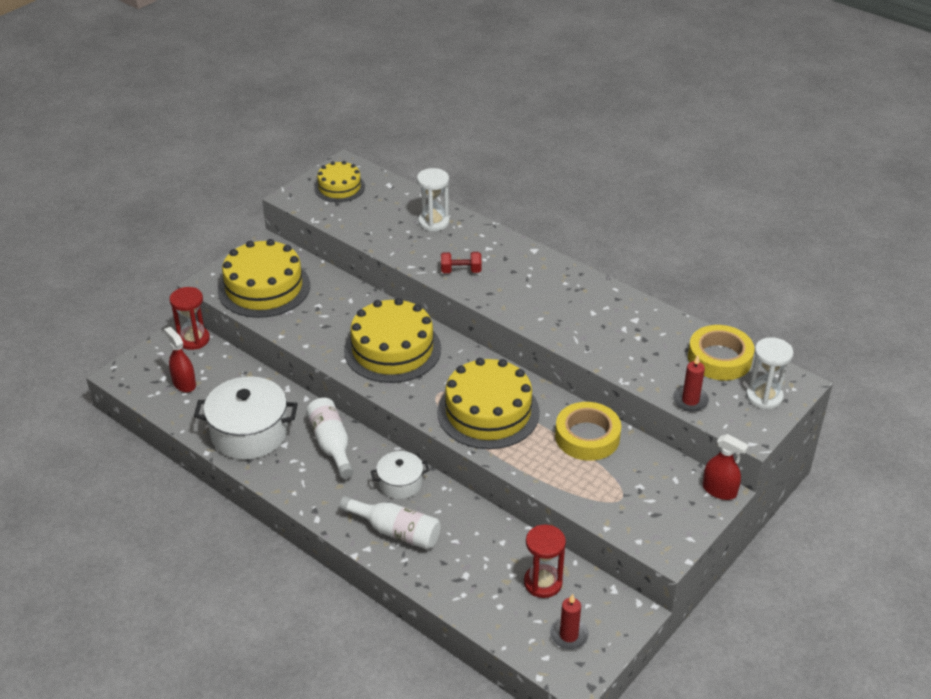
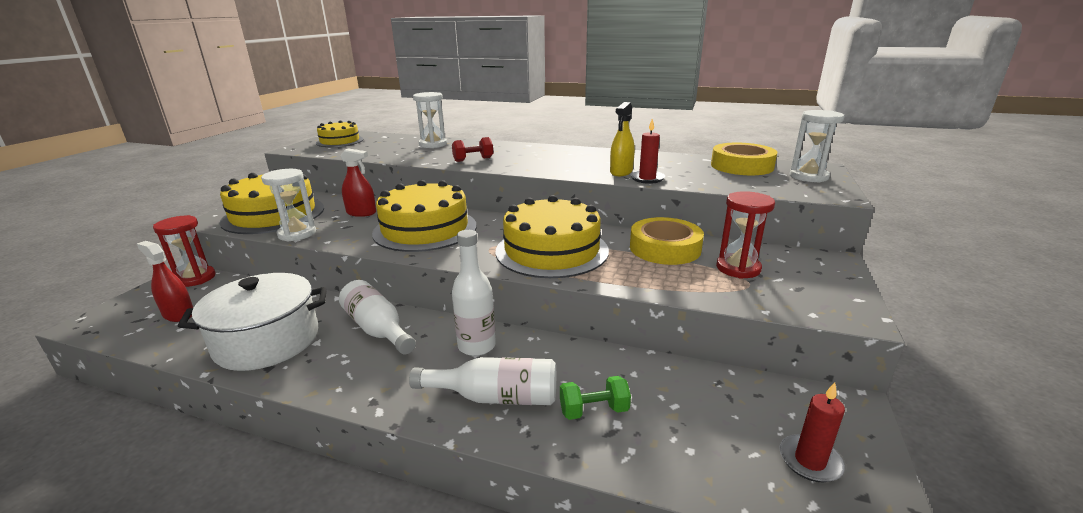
camera: 20 degrees left, 15 degrees down
white pot [371,451,429,499] -> white bottle [452,230,496,356]
red hourglass [524,525,566,598] -> red hourglass moved to [716,191,775,279]
red candle [673,355,709,412] -> red candle moved to [630,119,665,184]
red spray bottle [703,434,749,500] -> red spray bottle moved to [340,148,376,217]
none -> white hourglass [261,169,316,242]
none -> green dumbbell [560,376,631,420]
none -> yellow spray bottle [610,102,635,176]

